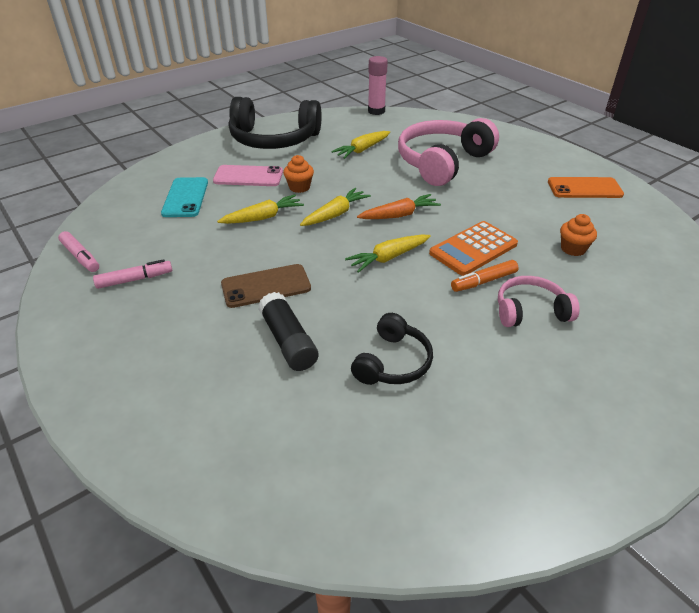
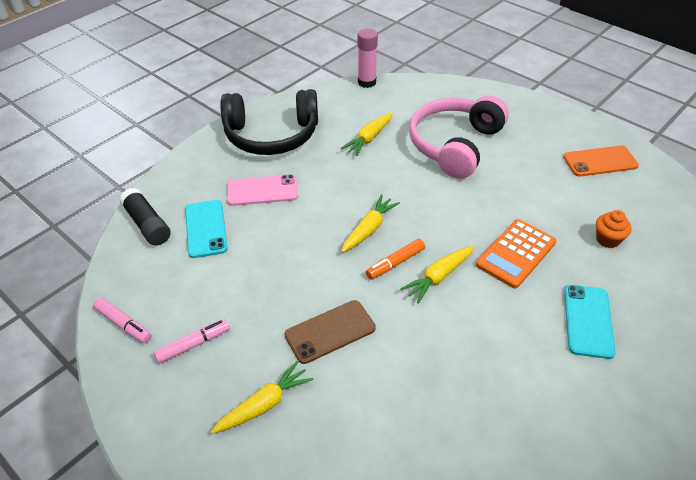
camera: 10 degrees left, 5 degrees up
yellow carrot [217,195,304,224] -> yellow carrot moved to [211,361,313,434]
black glue stick [258,292,318,371] -> black glue stick moved to [119,188,171,246]
orange cupcake [283,155,314,193] -> none
black headphones [351,313,433,385] -> none
orange carrot [357,194,441,219] -> none
orange marker [451,260,519,292] -> orange marker moved to [366,239,425,279]
pink headphones [498,276,580,327] -> turquoise phone [564,285,616,359]

